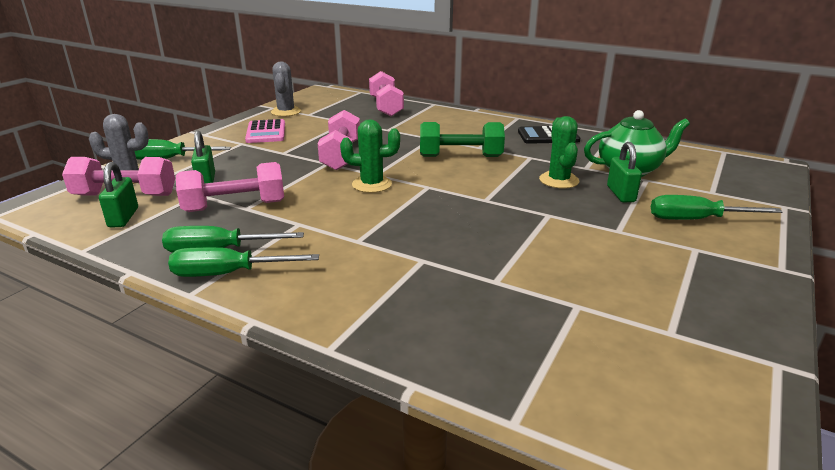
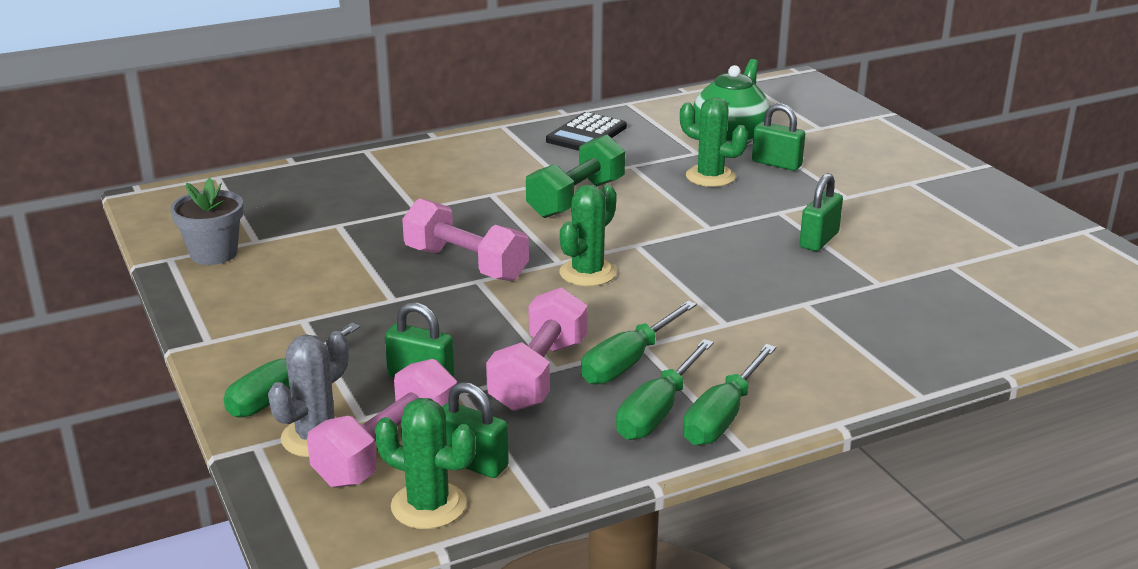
camera: 55 degrees left, 0 degrees up
pink calculator [245,119,285,143] -> none
grey cactus [271,62,301,117] -> grey flower pot [170,178,243,265]
pink dumbbell [369,71,404,116] -> none
green screwdriver [651,195,783,220] -> green screwdriver moved to [581,301,697,385]
none -> green cactus [375,398,476,529]
none -> green padlock [799,173,843,251]

